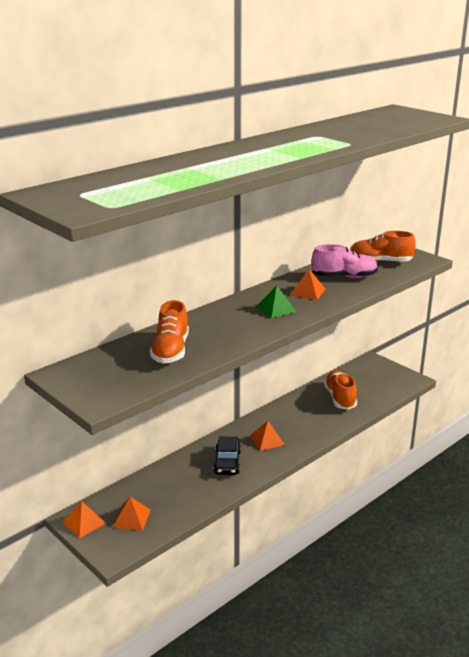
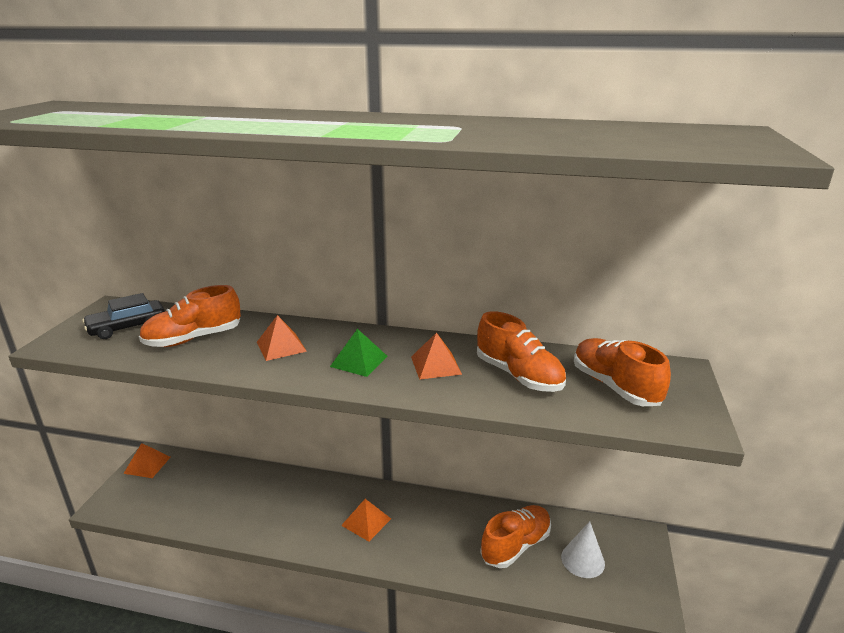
camera: 55 degrees right, 0 degrees up
orange pyramid [112,497,151,531] -> orange pyramid moved to [257,315,307,361]
black car [214,436,241,475] -> black car moved to [82,293,165,339]
pink shoe [312,244,378,278] -> orange shoe [477,311,566,392]
none -> white cone [561,521,605,578]

